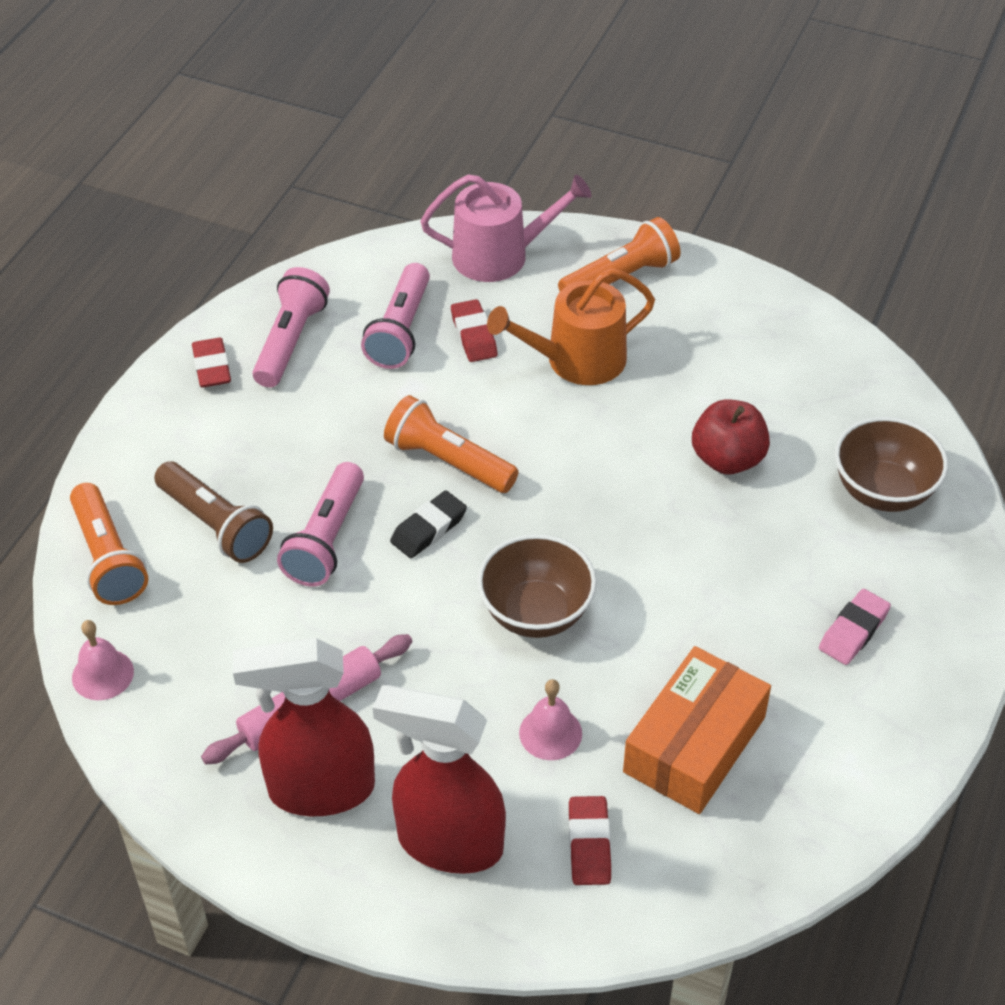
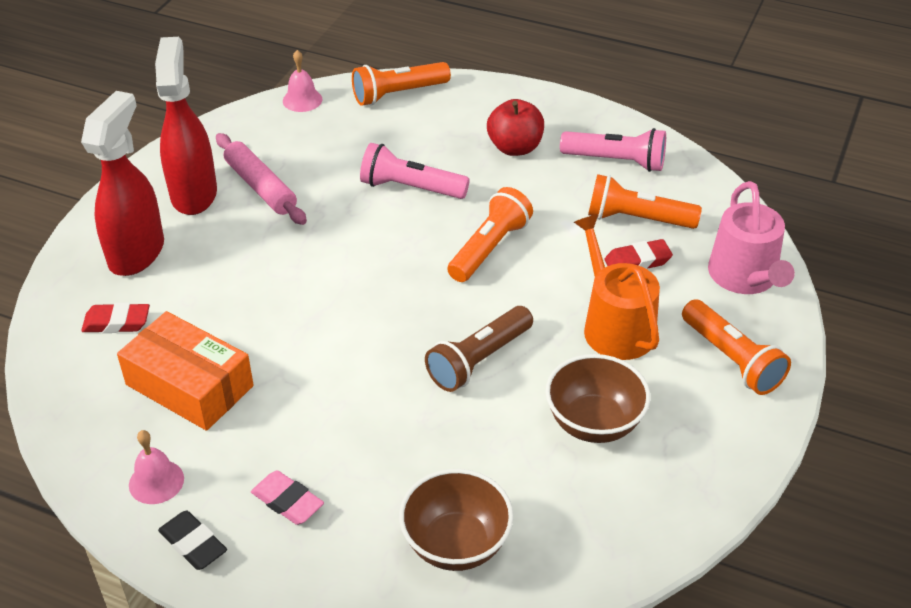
camera: 90 degrees right, 5 degrees down
brown flashlight [154,461,273,563] -> brown flashlight moved to [425,306,533,392]
red eraser [192,338,231,388] -> none
pink flashlight [361,263,430,369] -> orange flashlight [588,174,702,229]
black eraser [390,491,467,558] -> black eraser moved to [158,511,227,570]
brown bowl [477,534,597,638] -> brown bowl moved to [545,354,651,443]
pink bell [519,679,582,760] -> pink bell moved to [129,430,184,504]
red apple [692,399,770,474] -> red apple moved to [487,99,544,156]

